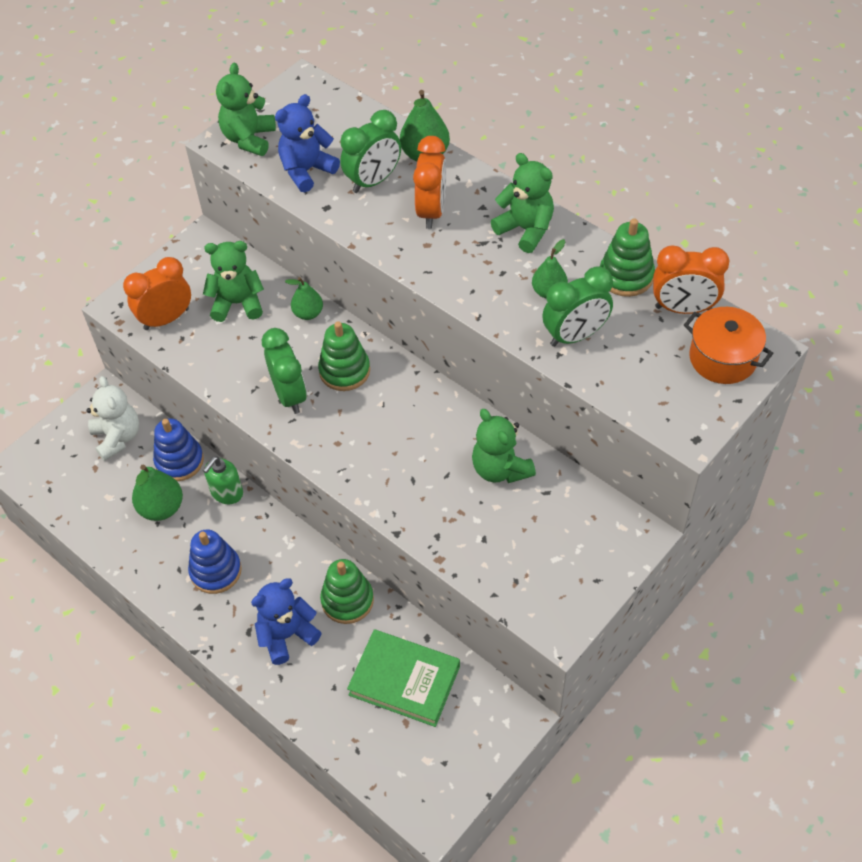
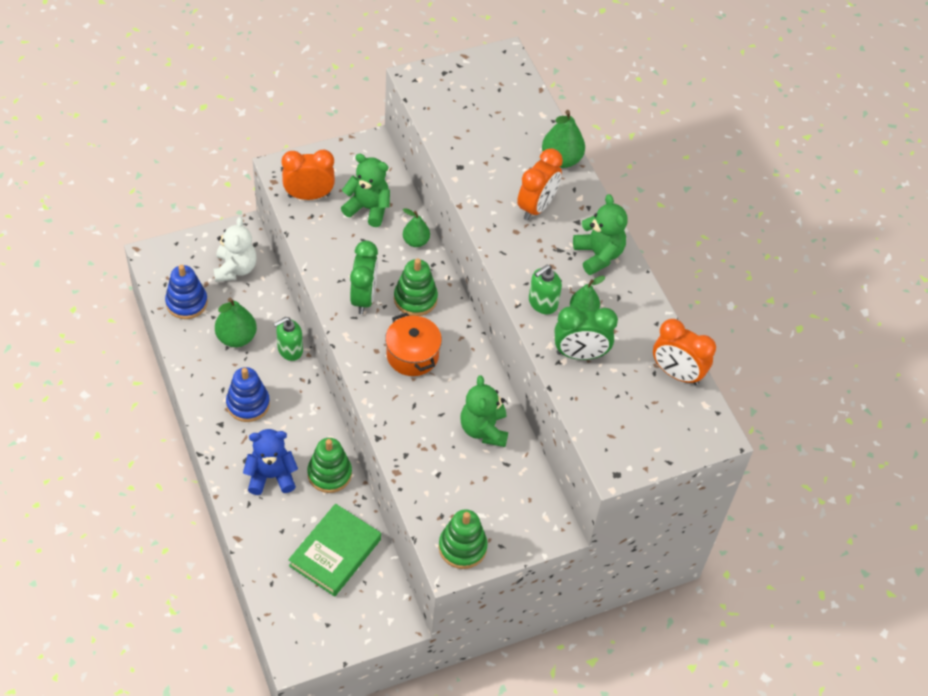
camera: 20 degrees right, 0 degrees up
blue stacking toy [153,418,204,481] -> blue stacking toy moved to [165,265,208,319]
green teddy bear [216,63,276,156] -> none
blue teddy bear [275,94,340,192] -> none
green clock [340,110,401,193] -> none
green book [347,629,460,727] -> green book turned 75 degrees clockwise [288,503,381,597]
green stacking toy [600,219,655,297] -> green stacking toy moved to [439,509,488,569]
orange pot [684,307,774,384] -> orange pot moved to [385,313,442,376]
none -> green soap dispenser [529,265,562,314]

